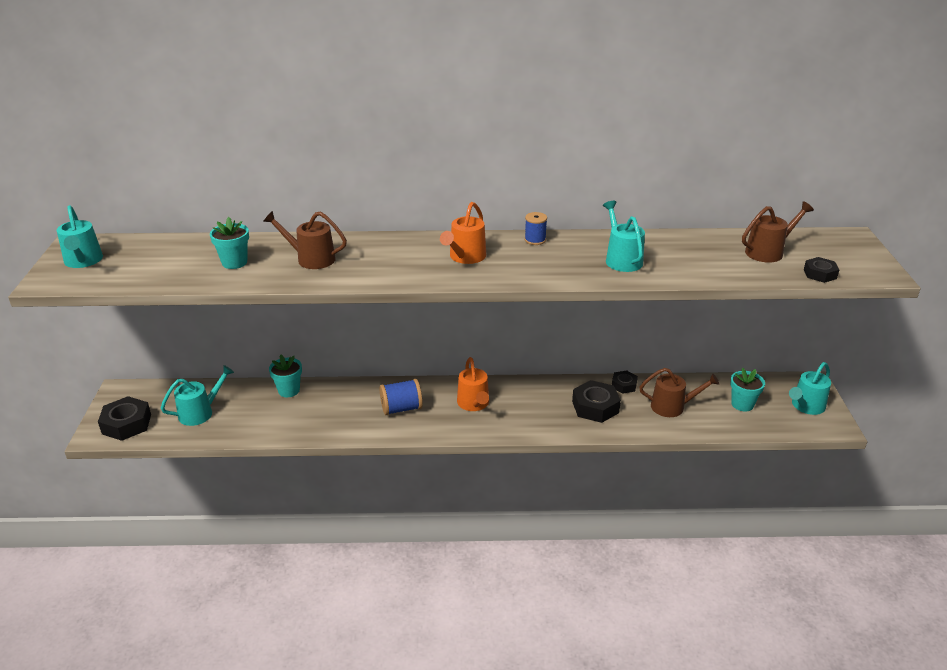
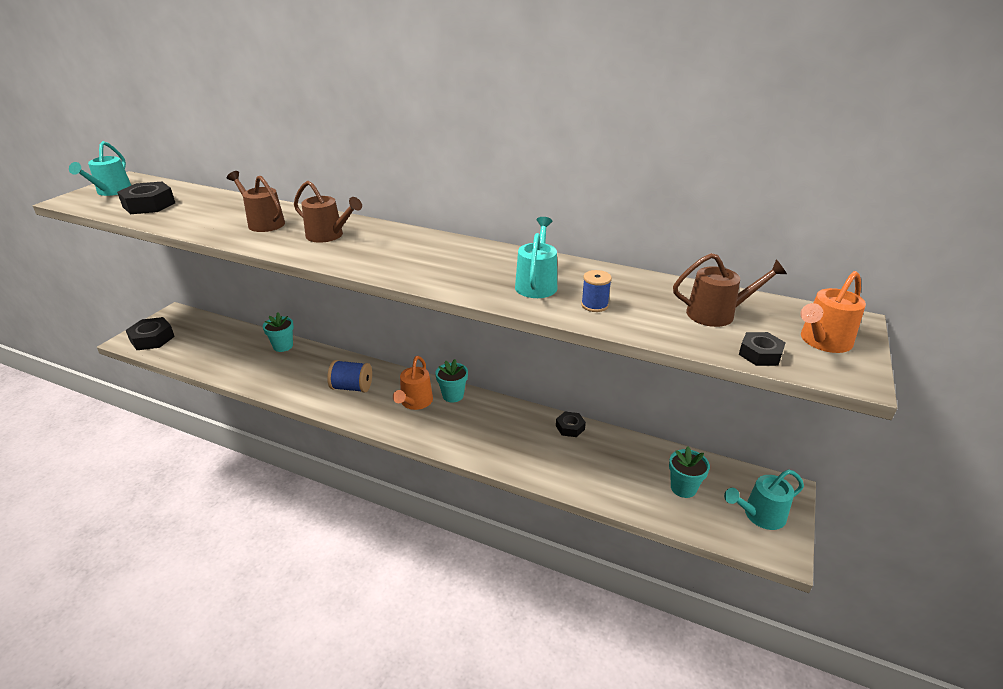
camera: 25 degrees right, 0 degrees up
turquoise watering can [161,365,234,426] -> none
turquoise flower pot [210,217,249,269] -> turquoise flower pot moved to [435,359,468,403]
orange watering can [440,202,486,264] -> orange watering can moved to [800,271,866,353]
blue spool [525,212,547,245] -> blue spool moved to [581,270,612,312]
black nut [572,380,621,423] -> black nut moved to [117,182,175,214]
brown watering can [639,368,719,417] -> brown watering can moved to [294,181,362,243]

